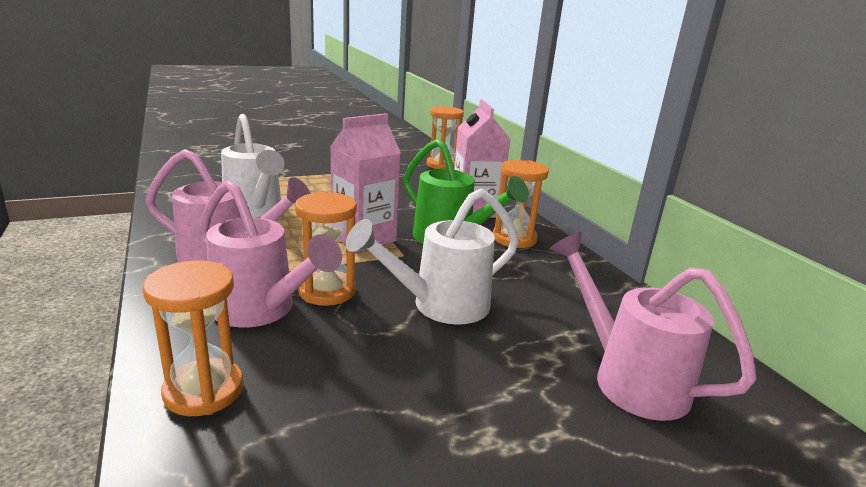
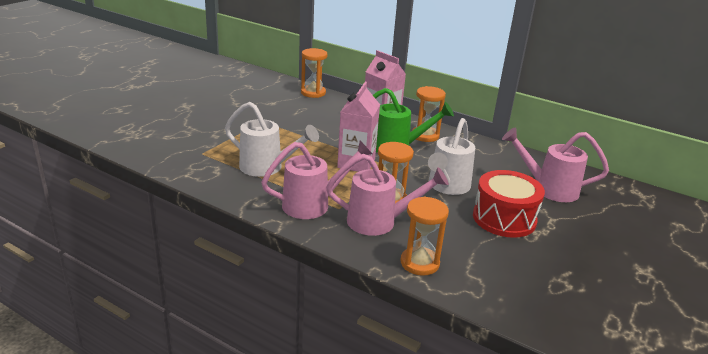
camera: 35 degrees left, 5 degrees up
none -> red drum [473,170,545,238]

